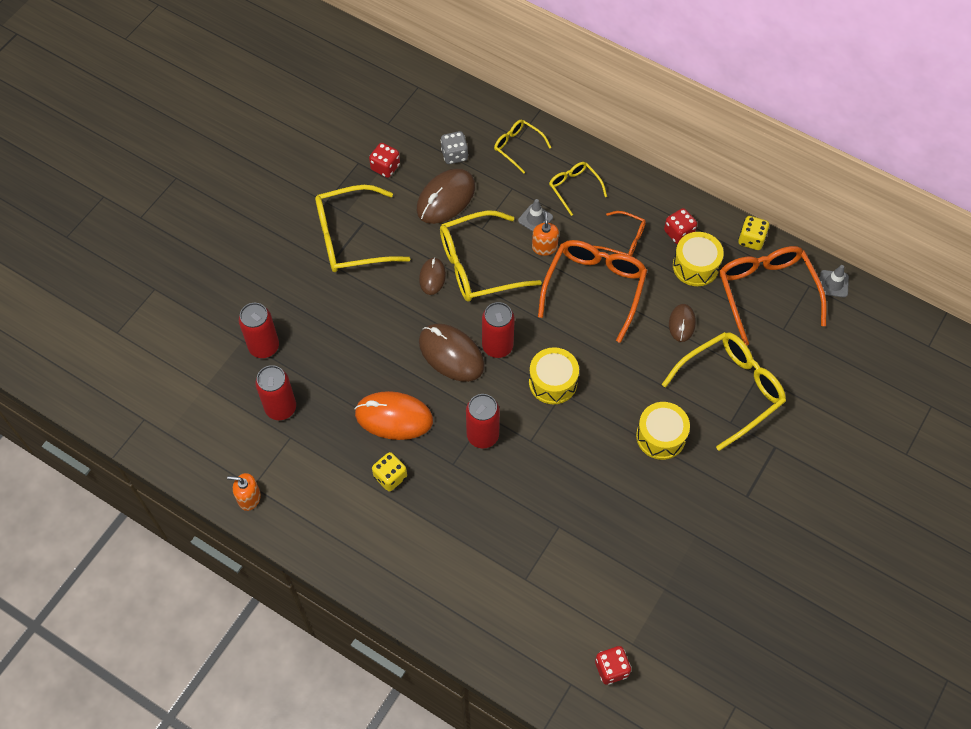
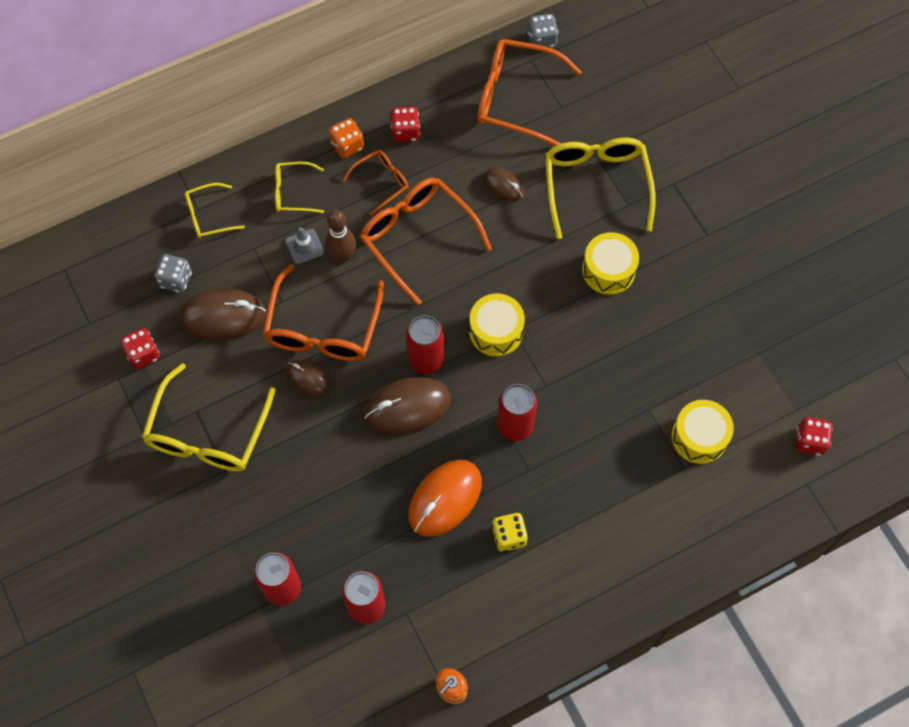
camera: 60 degrees left, 5 degrees up
brown mouse [417,168,475,224] -> brown mouse turned 75 degrees counterclockwise [179,288,266,340]
yellow glasses [440,211,542,301] -> orange glasses [263,264,384,361]
orange soap dispenser [532,212,559,256] -> brown bowling pin [325,210,356,263]
yellow drum [673,232,724,286] -> yellow drum moved to [672,400,734,464]
yellow dice [738,216,769,250] -> none
grey traffic cone [820,265,849,297] -> grey dice [527,14,559,48]
none -> orange dice [329,118,364,158]

